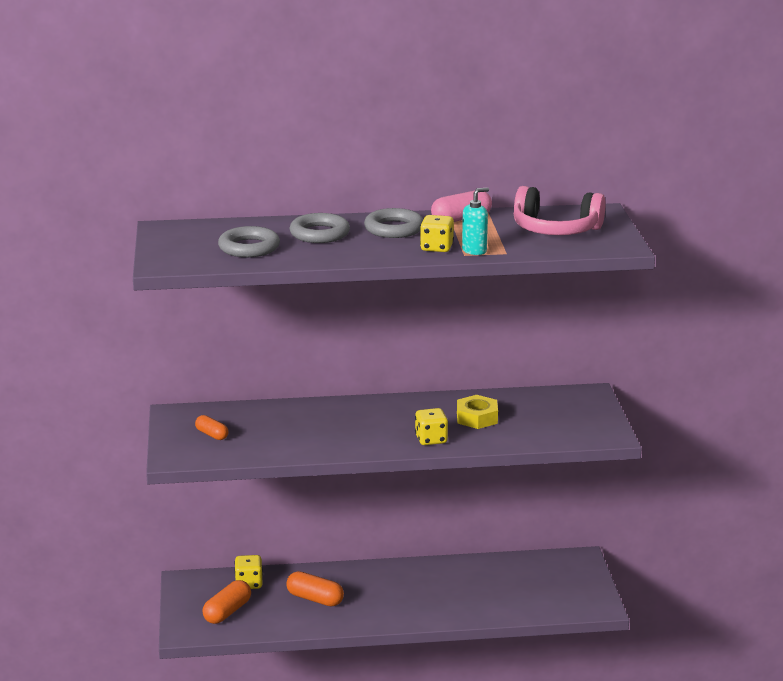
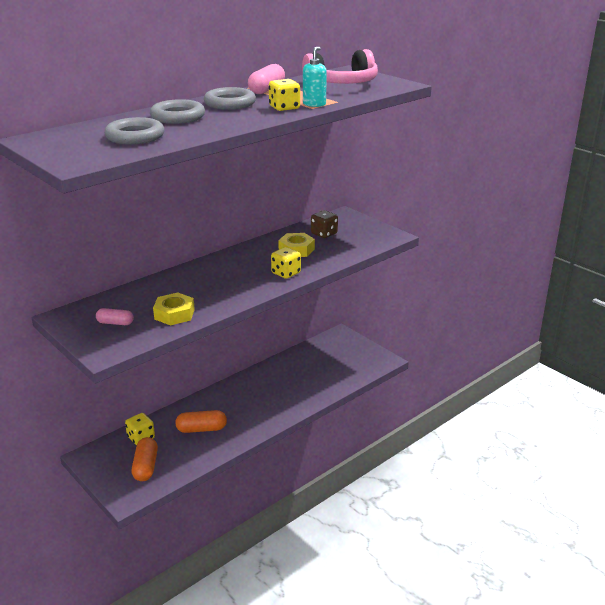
camera: 35 degrees left, 5 degrees up
orange capsule [195,415,229,440] -> pink capsule [96,308,134,325]
none -> yellow nut [153,292,195,326]
none -> brown dice [311,210,338,238]

